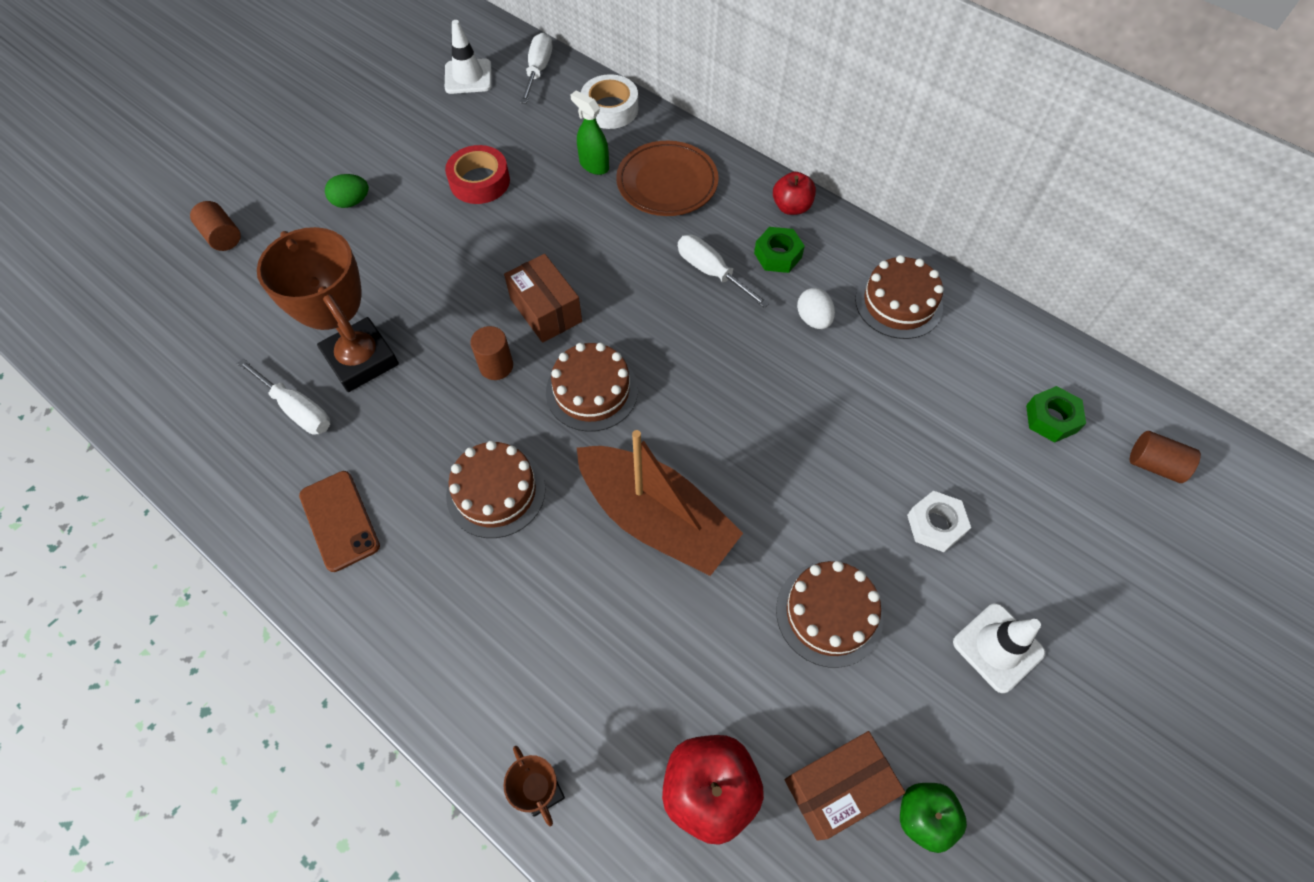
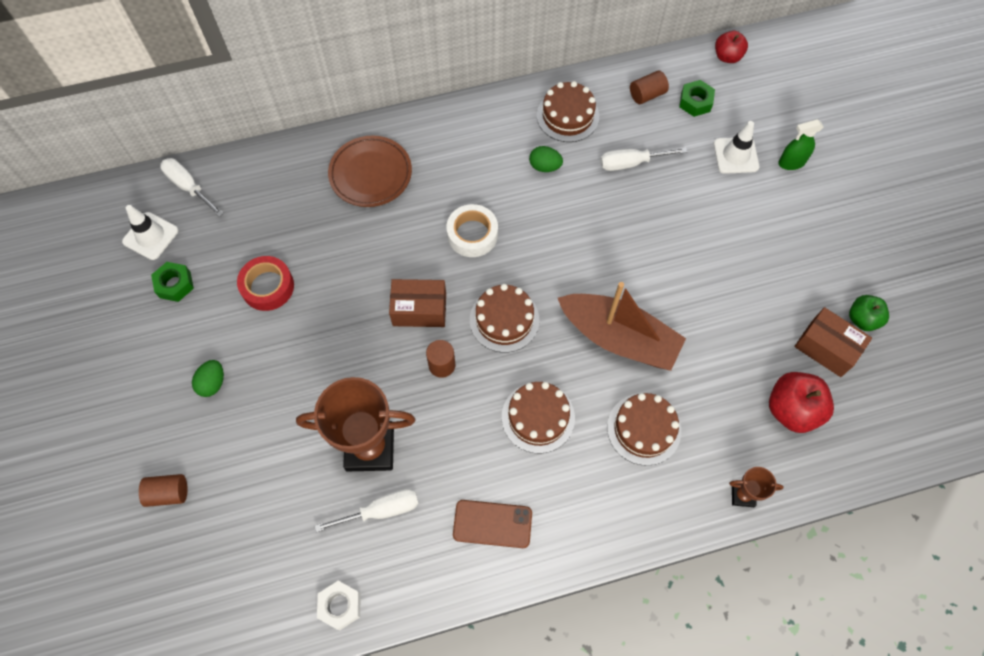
camera: 55 degrees left, 5 degrees up
green spray bottle [570,91,609,175] -> green spray bottle moved to [778,119,824,170]
brown boat [577,430,743,576] -> brown boat turned 45 degrees clockwise [558,282,686,371]
white tape [581,74,638,129] -> white tape moved to [446,204,498,257]
white screwdriver [678,235,770,308] -> white screwdriver moved to [600,147,687,171]
green nut [754,227,805,273] -> green nut moved to [151,262,194,302]
red apple [773,172,816,215] -> red apple moved to [715,31,748,63]
brown cake [776,561,883,668] -> brown cake moved to [607,393,681,466]
brown box [785,731,906,841] -> brown box turned 60 degrees counterclockwise [794,307,872,377]
white egg [797,288,835,329] -> green egg [529,146,563,172]
white nut [907,491,971,552] -> white nut moved to [317,581,361,630]
white traffic cone [953,603,1045,693] -> white traffic cone moved to [714,121,759,174]
brown cylinder [1130,431,1201,483] -> brown cylinder moved to [630,70,669,104]

